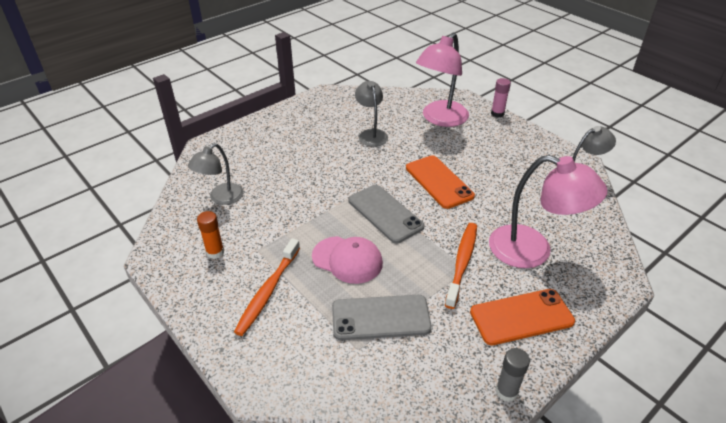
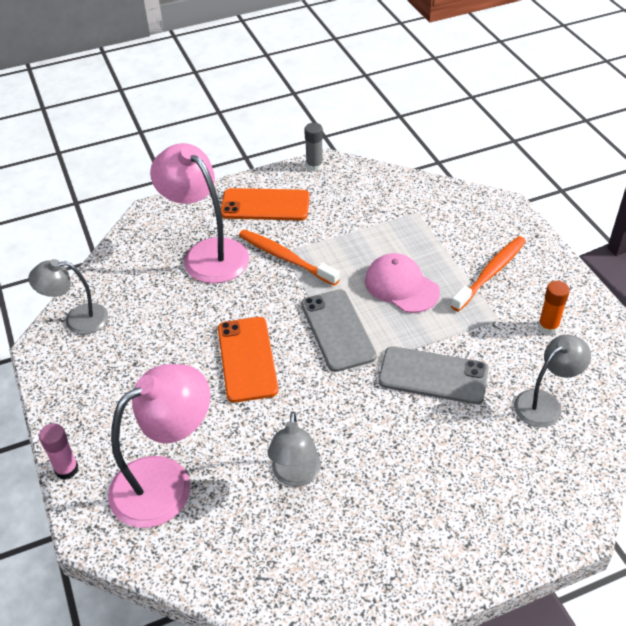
camera: 160 degrees left, 5 degrees up
grey phone [332,295,432,340] -> grey phone moved to [378,346,489,404]
orange toothbrush [445,223,477,309] -> orange toothbrush turned 90 degrees clockwise [239,230,340,286]

